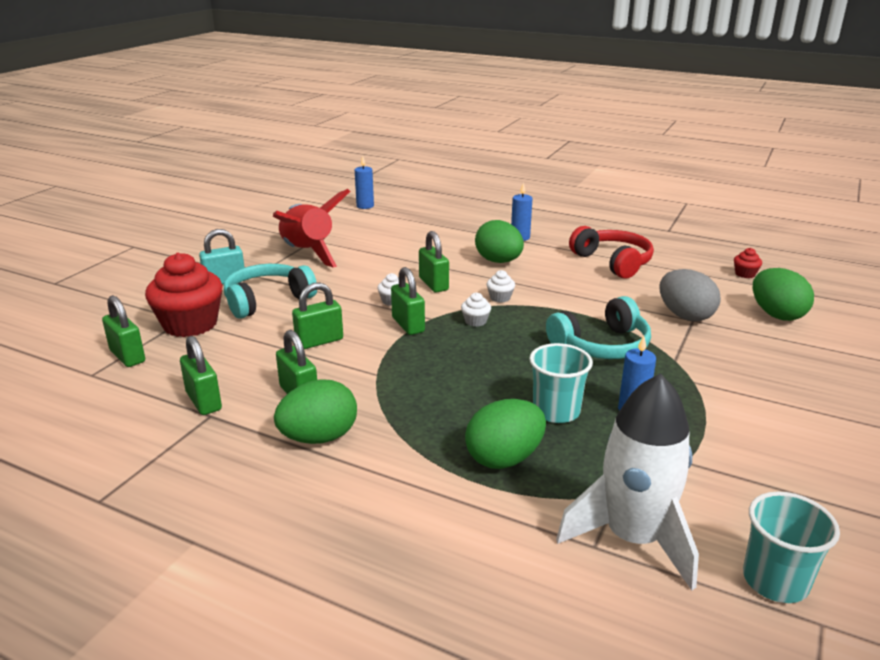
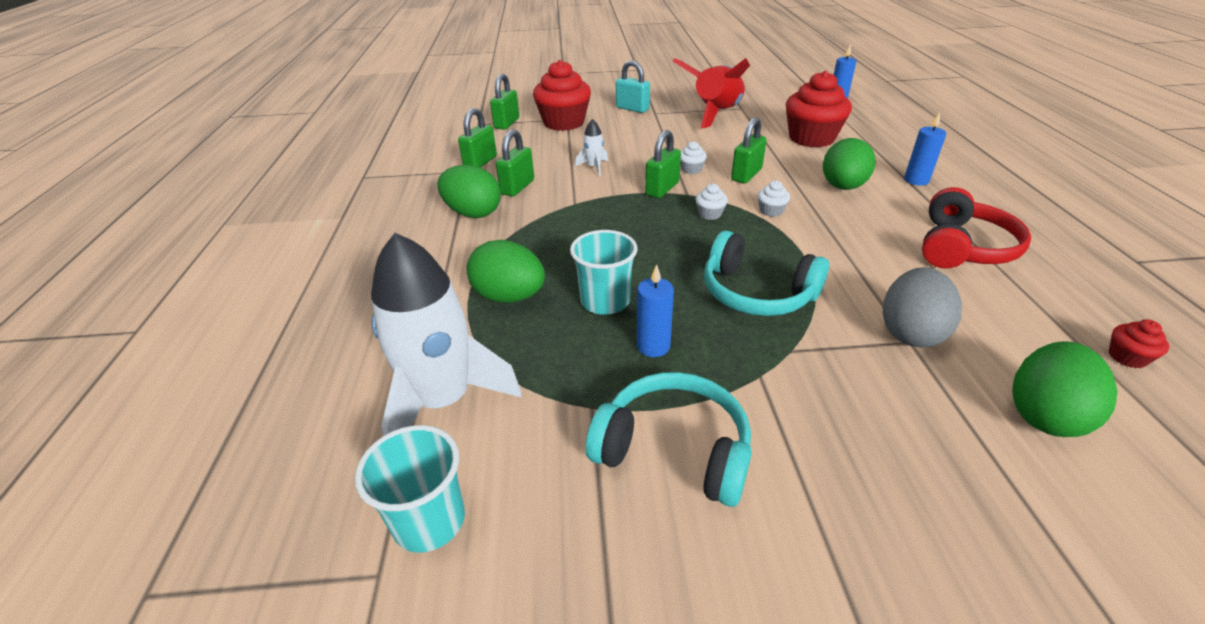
camera: 60 degrees right, 10 degrees up
turquoise headphones [224,264,317,319] -> turquoise headphones moved to [586,372,752,507]
green padlock [292,282,343,349] -> white rocket [575,119,608,176]
none -> red cupcake [786,71,852,147]

